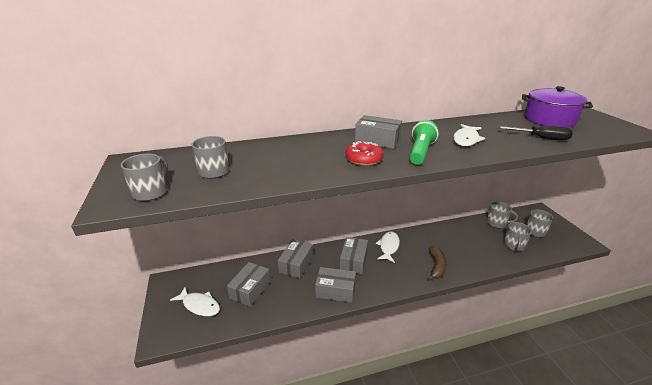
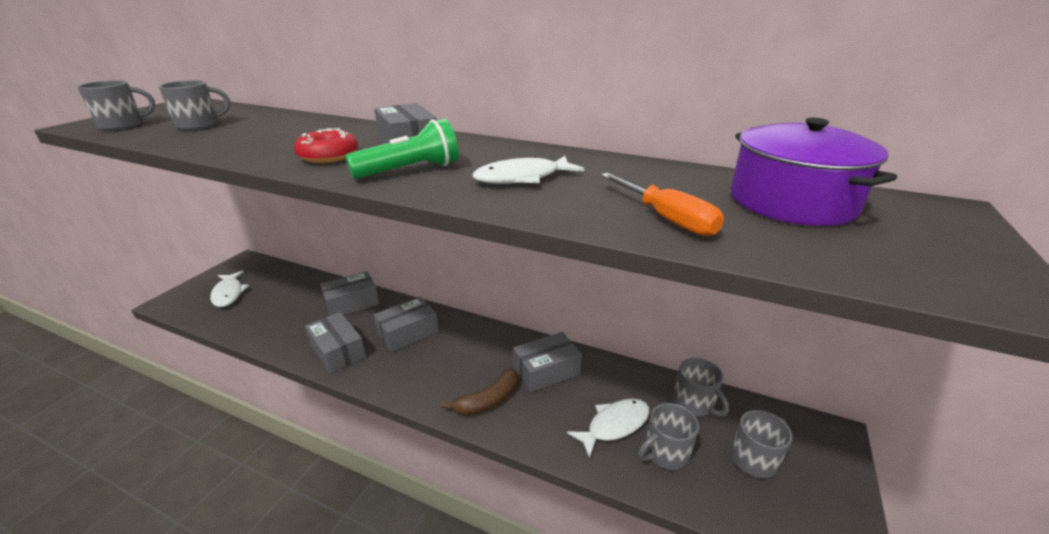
camera: 40 degrees right, 0 degrees up
grey box [227,262,270,307] -> grey box moved to [513,332,582,393]
white fish [376,232,400,263] -> white fish moved to [567,399,650,459]
black screwdriver [500,126,573,140] -> orange screwdriver [601,173,724,236]

